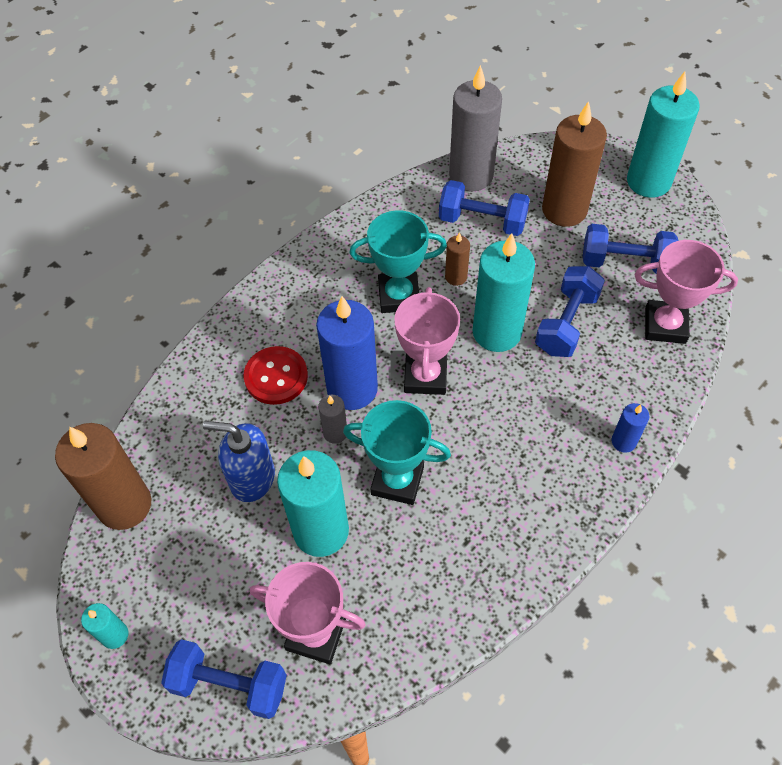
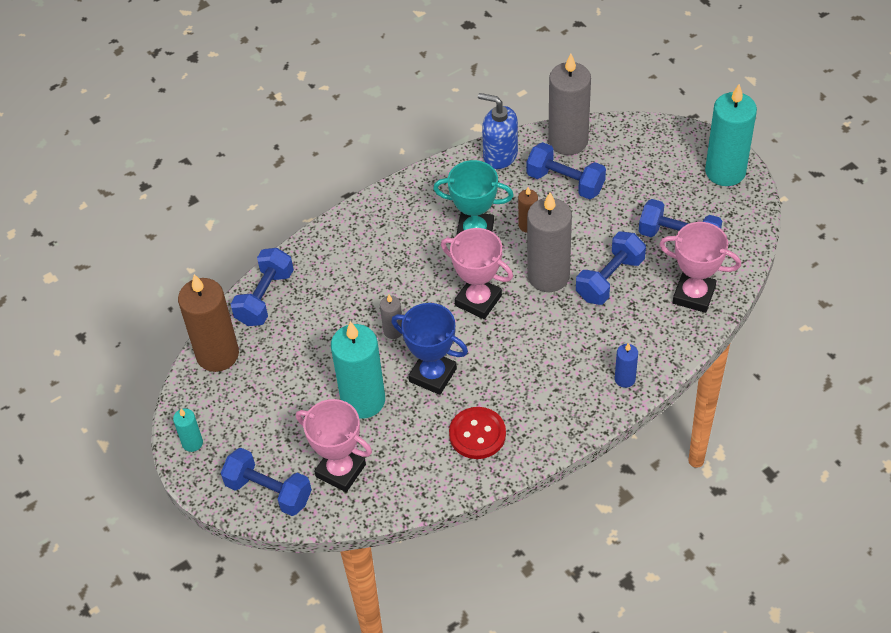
camera: 15 degrees right, 5 degrees down
blue soap dispenser [203,421,275,502] -> blue soap dispenser moved to [478,93,518,169]
red button [244,346,308,405] -> red button moved to [449,407,506,459]
blue candle [316,296,378,410] -> none
turquoise trophy [343,400,451,505] -> blue trophy [391,303,468,395]
pink trophy [394,287,460,395] -> pink trophy turned 75 degrees counterclockwise [441,228,513,319]
turquoise candle [473,233,535,352] -> grey candle [527,192,572,292]
brown candle [542,101,607,227] -> none
none -> blue dumbbell [231,248,294,326]

